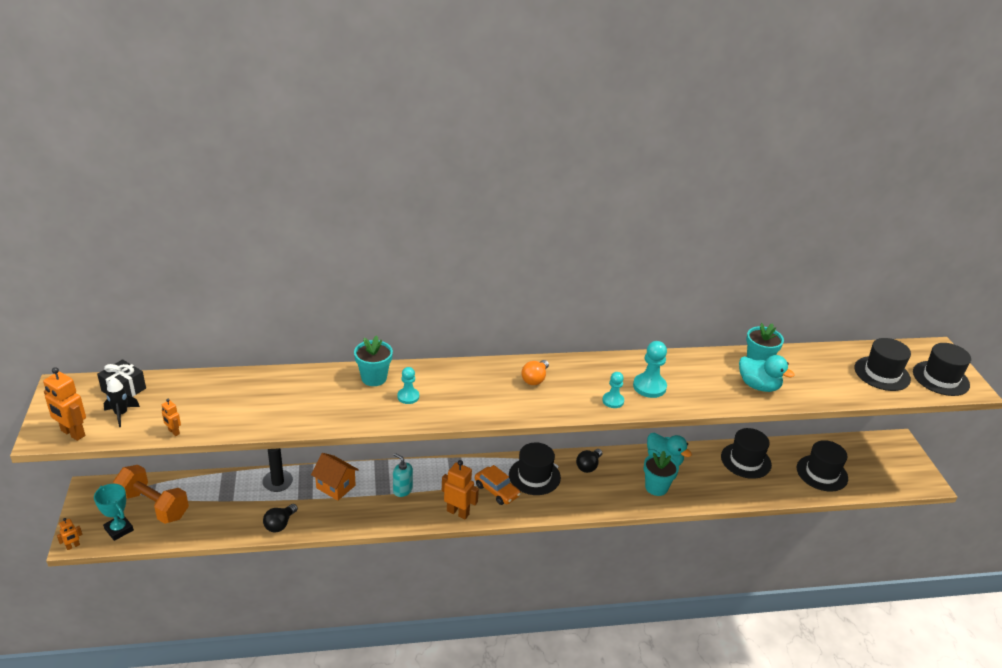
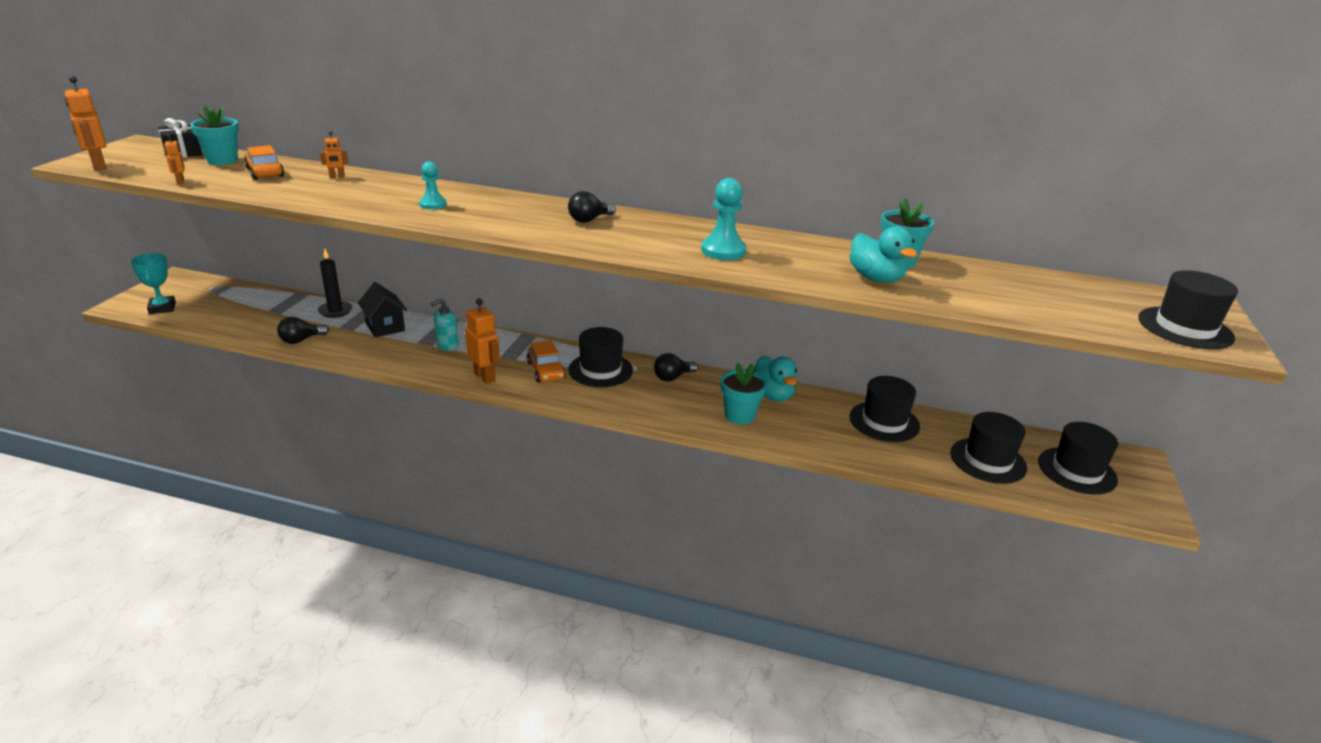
camera: 25 degrees right, 5 degrees down
orange robot [57,518,82,550] -> orange robot moved to [320,131,348,178]
black rocket [103,377,140,427] -> none
orange dumbbell [113,465,189,524] -> none
orange house [311,453,359,501] -> black house [358,282,407,337]
turquoise flower pot [354,335,393,386] -> turquoise flower pot moved to [190,106,239,165]
turquoise soap dispenser [393,453,413,497] -> turquoise soap dispenser turned 105 degrees counterclockwise [431,298,459,351]
orange light bulb [521,360,549,385] -> black light bulb [568,191,616,223]
turquoise pawn [602,372,624,408] -> none
black hat [855,338,911,391] -> black hat moved to [1038,422,1118,495]
none -> orange car [244,145,284,180]

